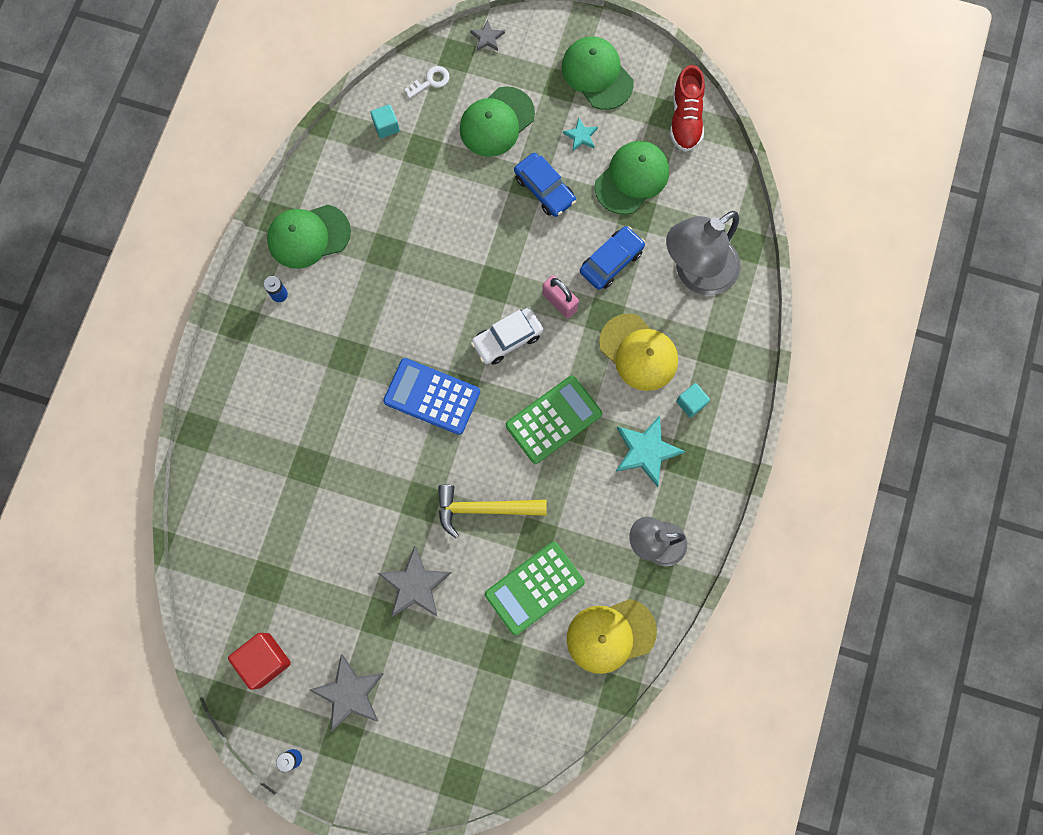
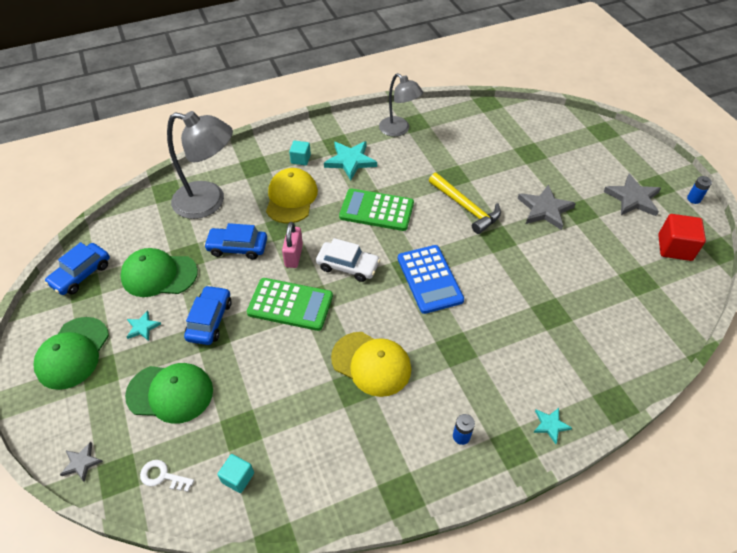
camera: 130 degrees left, 25 degrees down
green cap [267,205,351,269] -> none
green calculator [485,542,585,635] -> green calculator moved to [247,278,333,331]
yellow cap [567,599,657,674] -> yellow cap moved to [331,332,411,397]
red shoe [670,65,705,152] -> blue car [45,242,110,295]
none -> turquoise star [533,408,572,444]

